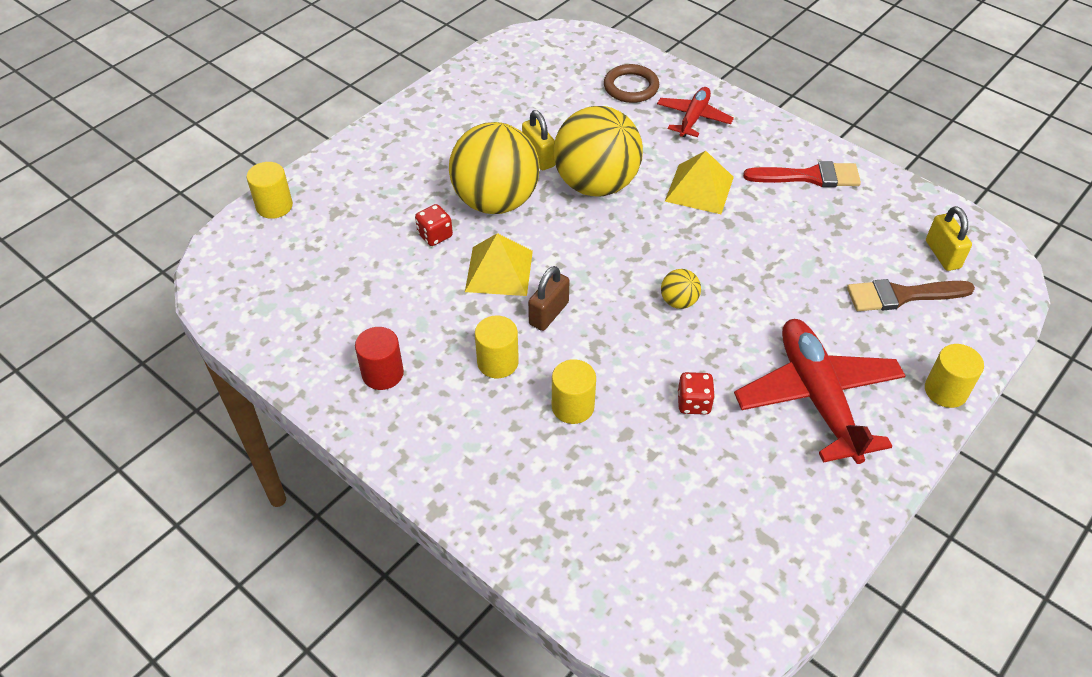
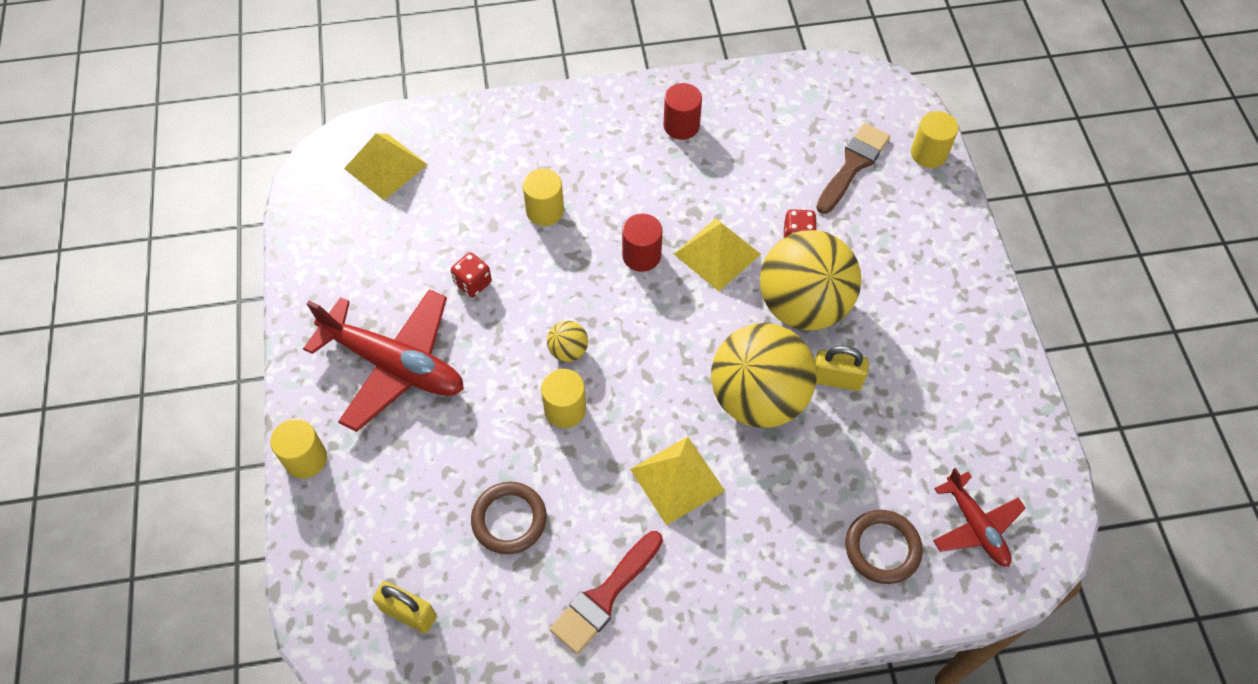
camera: 130 degrees right, 10 degrees up
yellow cylinder [475,316,519,378] -> yellow cylinder moved to [541,369,586,428]
brown padlock [528,266,570,331] -> red cylinder [622,214,662,272]
red plane [657,87,734,137] -> red plane moved to [933,468,1026,567]
brown brush [847,279,975,311] -> brown brush moved to [816,123,890,214]
none -> yellow pyramid [344,133,428,201]
none -> brown ring [471,482,547,554]

